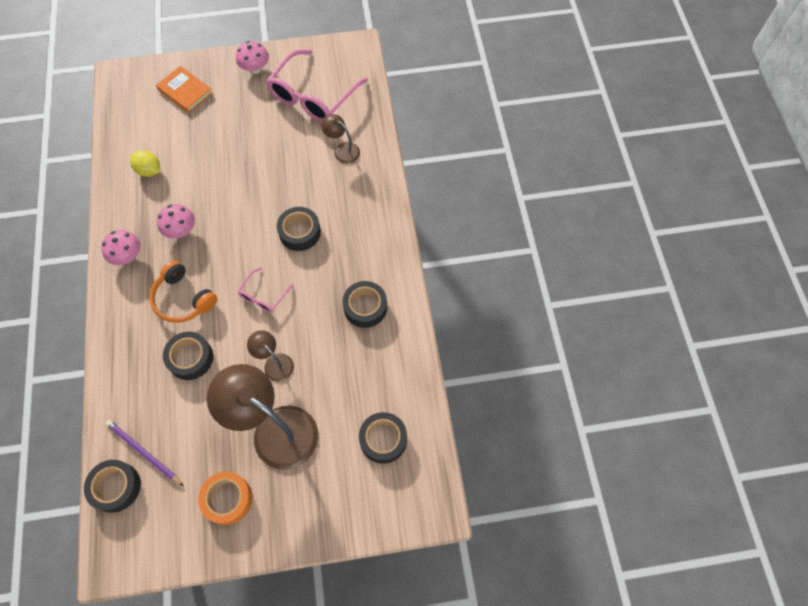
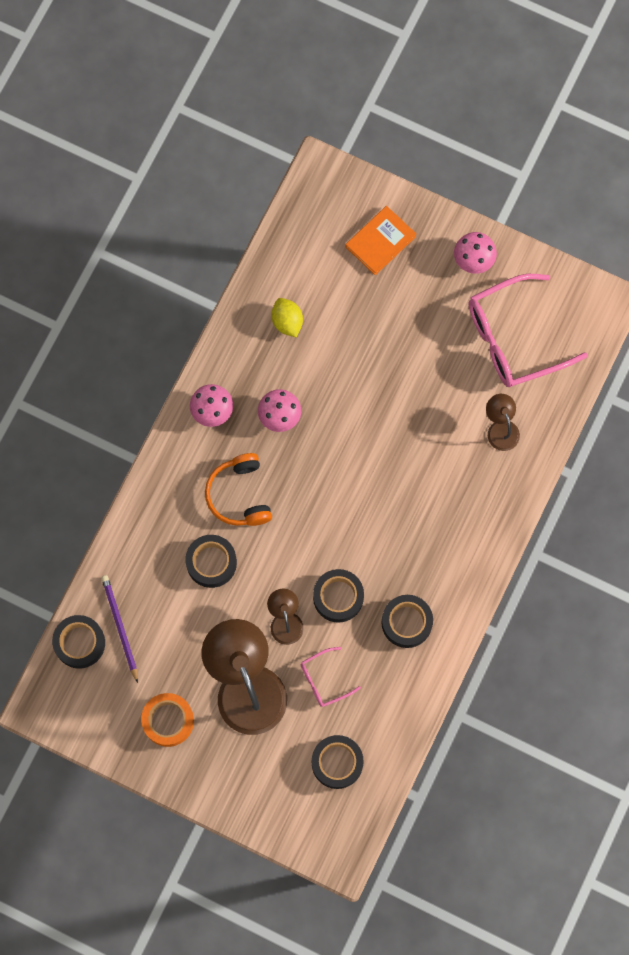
camera: 35 degrees right, 10 degrees up
orange book [156,66,213,113] -> orange book turned 60 degrees clockwise [345,206,416,275]
pink glasses [237,267,293,313] -> pink glasses moved to [301,647,361,707]
black tape [277,207,321,251] -> black tape moved to [313,569,364,623]

